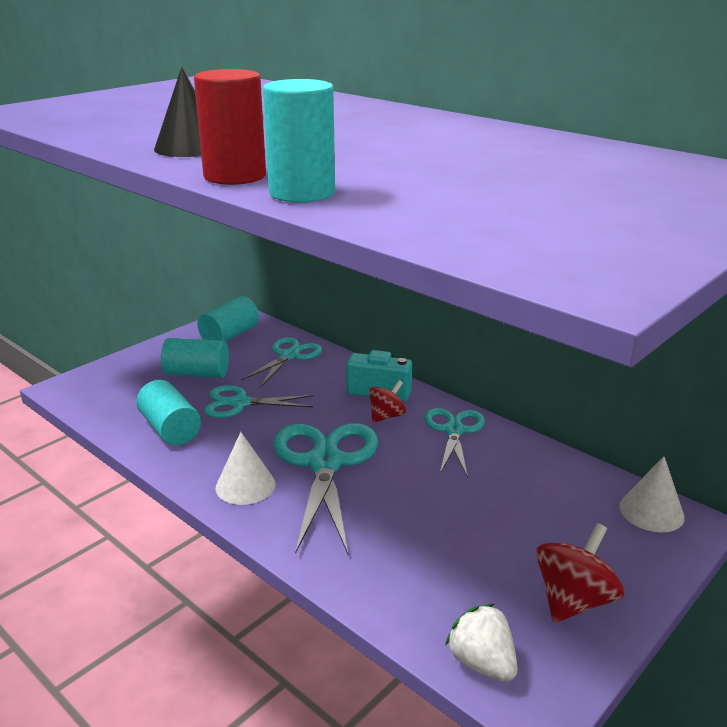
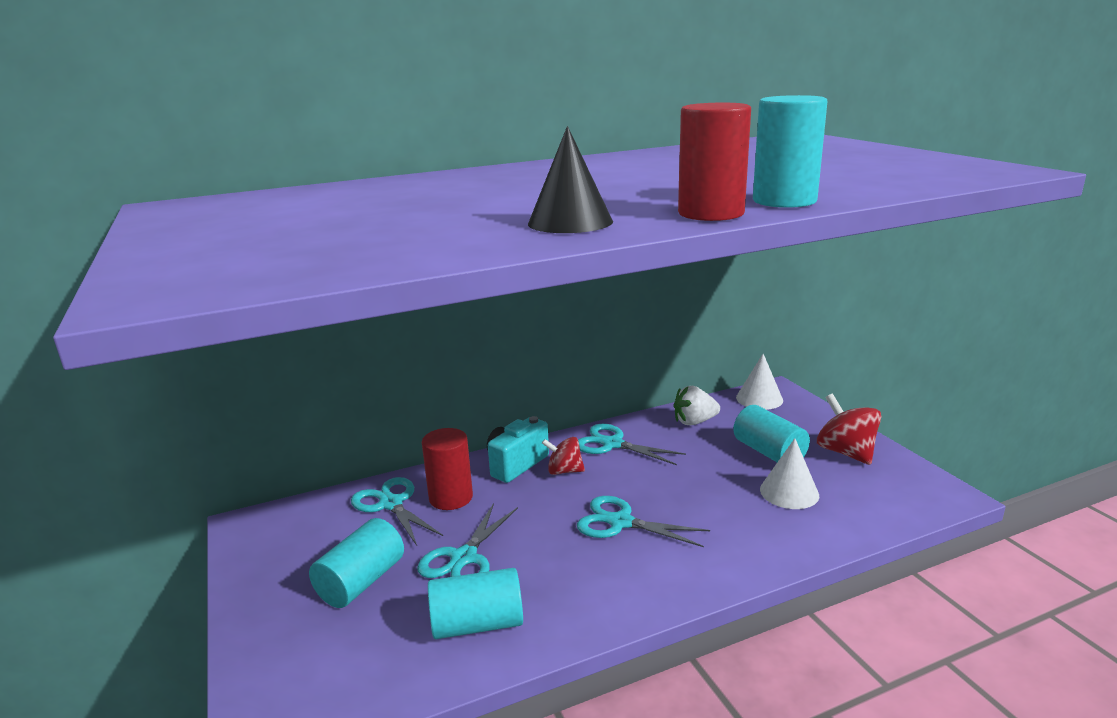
camera: 65 degrees left, 5 degrees down
turquoise cylinder [198,296,259,341] -> turquoise cylinder moved to [733,405,810,462]
white cone [216,432,275,505] -> white cone moved to [760,438,819,509]
turquoise scissors [273,423,378,554] -> turquoise scissors [577,496,710,547], size x0.60
red spinning top [369,380,406,423] -> red spinning top turned 60 degrees counterclockwise [542,437,585,475]
white strawberry [445,604,518,682] -> white strawberry moved to [674,386,720,425]
none -> red cylinder [422,428,473,510]

